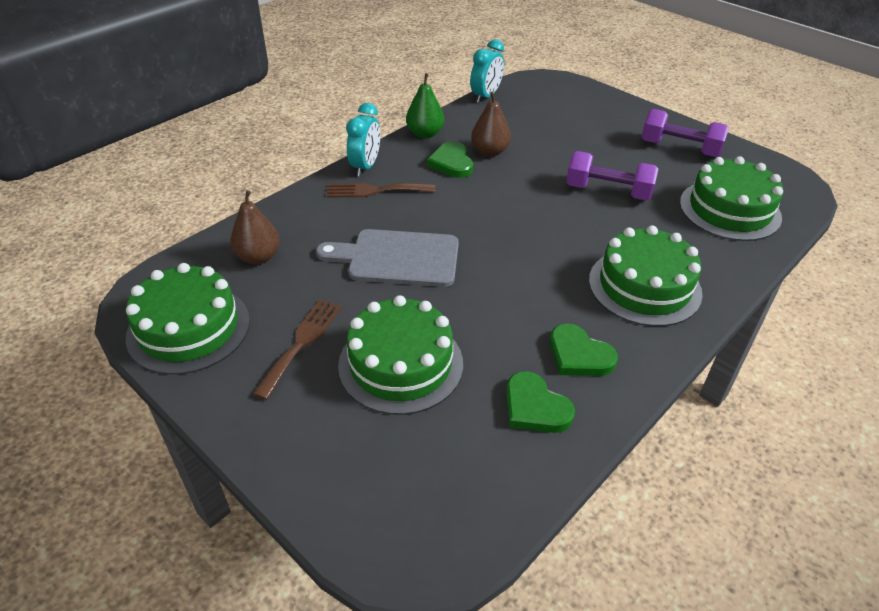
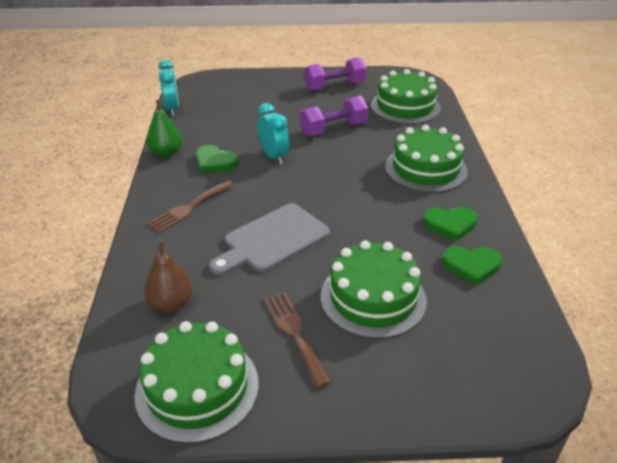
camera: 45 degrees left, 5 degrees down
turquoise clock [346,103,380,176] -> turquoise clock moved to [258,103,289,164]
brown pear [471,92,511,157] -> none

